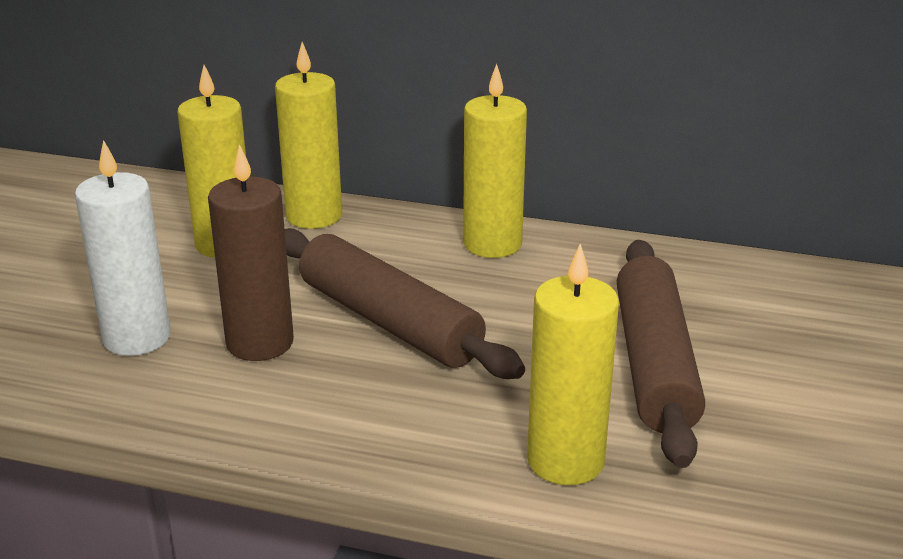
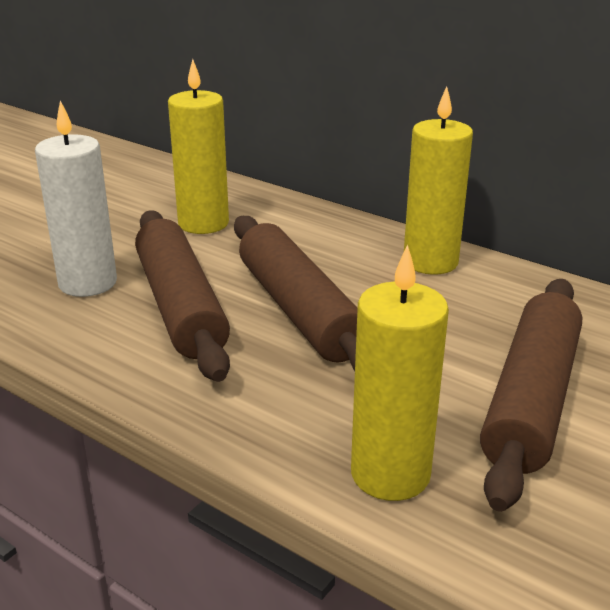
camera: 20 degrees right, 0 degrees up
brown candle [208,144,294,361] -> brown rolling pin [135,210,230,382]
yellow candle [275,42,342,229] -> none

